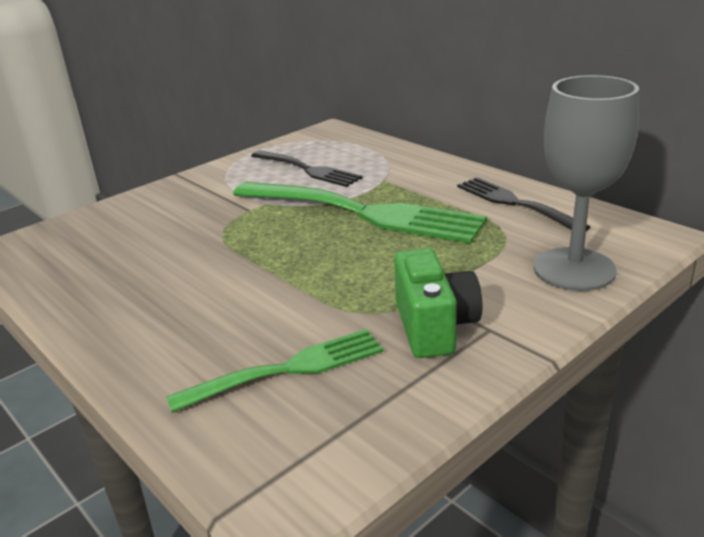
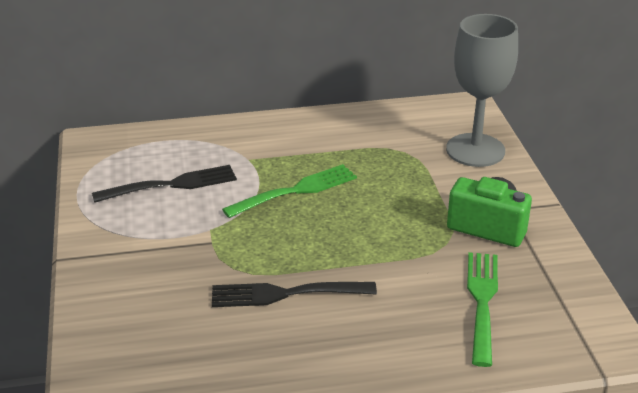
camera: 60 degrees left, 5 degrees up
green fork [233,182,487,244] -> green fork [222,164,357,218], size x0.57
black fork [457,177,590,231] -> black fork moved to [212,282,377,307]

